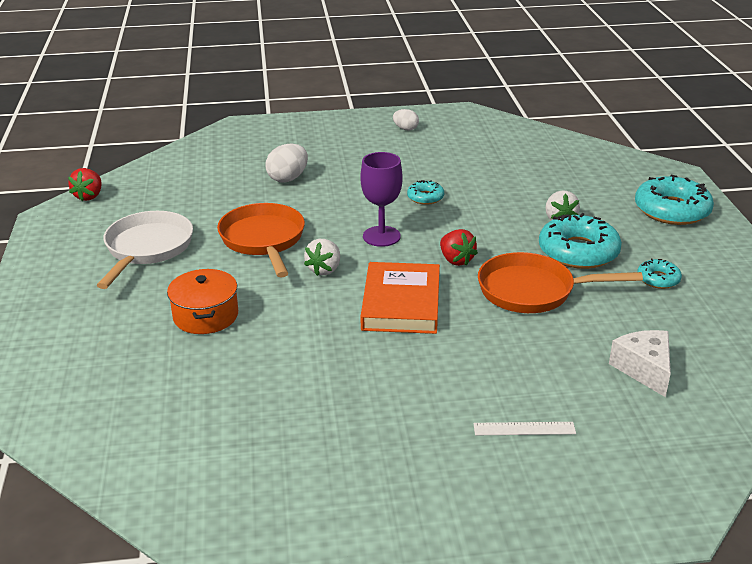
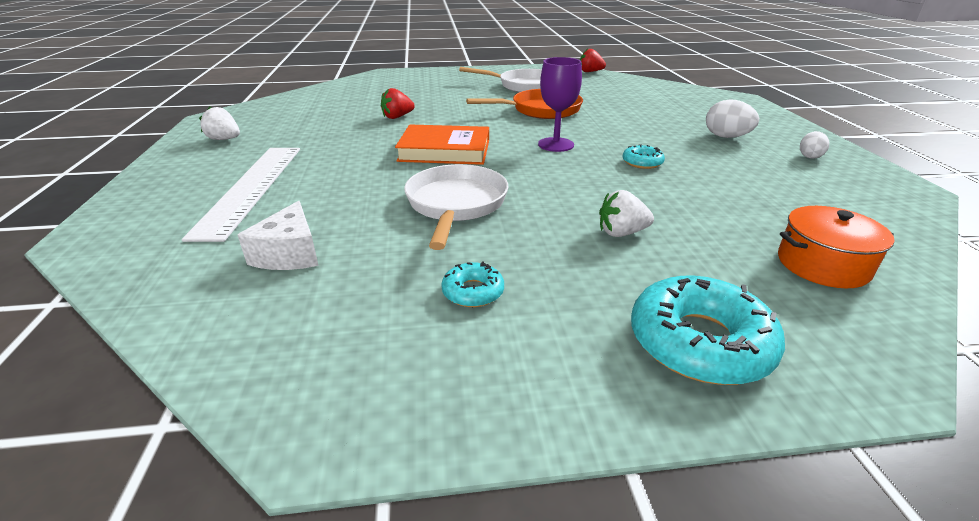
camera: 90 degrees right, 0 degrees up
orange pot [167,269,238,334] -> orange pot moved to [778,206,895,288]
white egg [266,143,308,182] -> white egg moved to [706,99,759,138]
white strawberry [304,239,340,276] -> white strawberry moved to [199,107,240,140]
red strawberry [440,229,478,266] -> red strawberry moved to [381,88,415,119]
white ruler [473,422,576,435] -> white ruler [182,148,300,242], size x2.40
orange pan [478,252,643,313] -> white pan [404,164,509,250]
turquoise donut [539,213,622,269] -> none
white cheese [609,330,671,397] -> white cheese turned 105 degrees clockwise [238,201,319,270]

